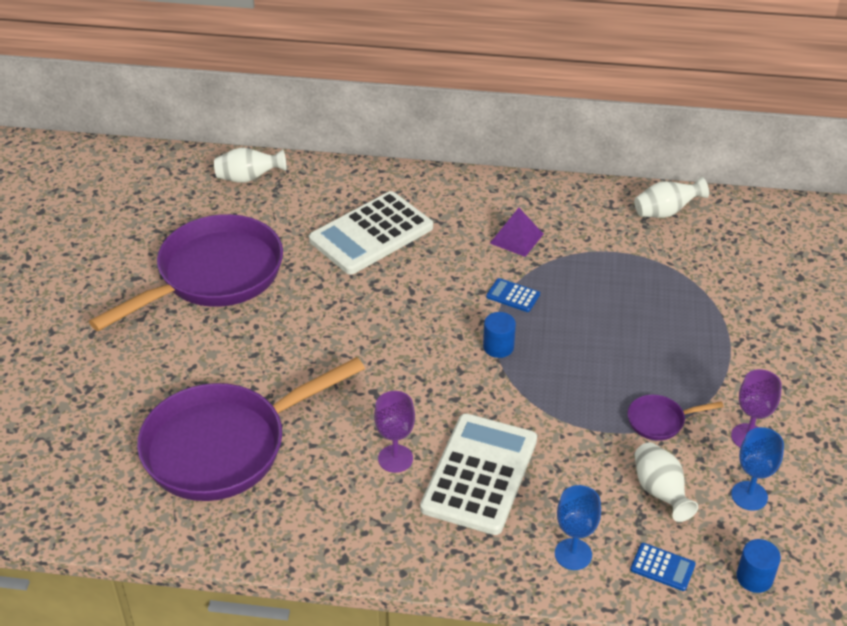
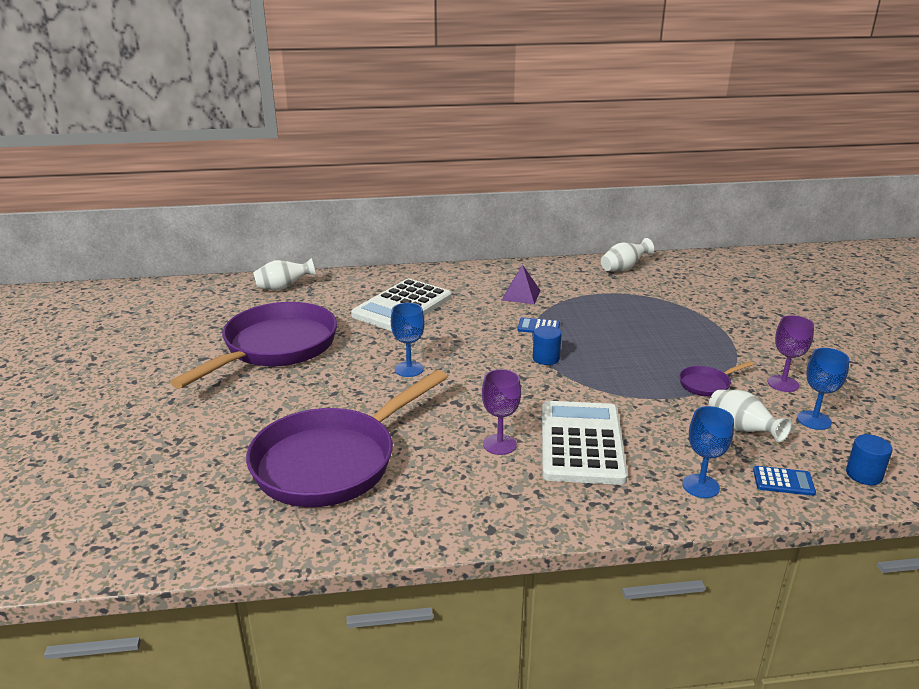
camera: 15 degrees left, 15 degrees down
none -> blue goblet [391,303,424,377]

